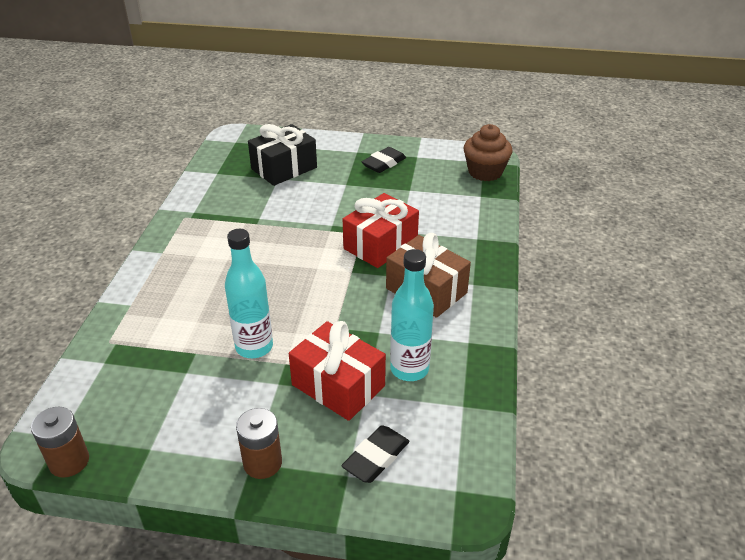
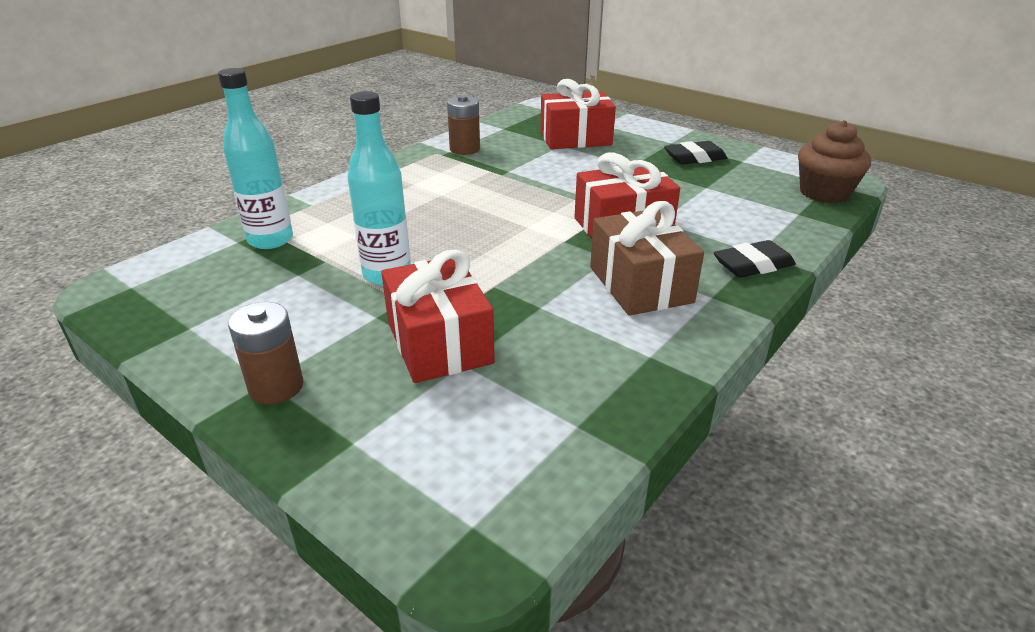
camera: 30 degrees right, 5 degrees down
brown battery [31,407,89,478] -> brown battery moved to [447,95,480,155]
black gift [248,124,317,186] -> red gift [540,79,616,149]
black eraser [341,425,409,483] -> black eraser moved to [714,240,796,278]
turquoise bottle [390,249,434,381] -> turquoise bottle moved to [218,68,293,249]

